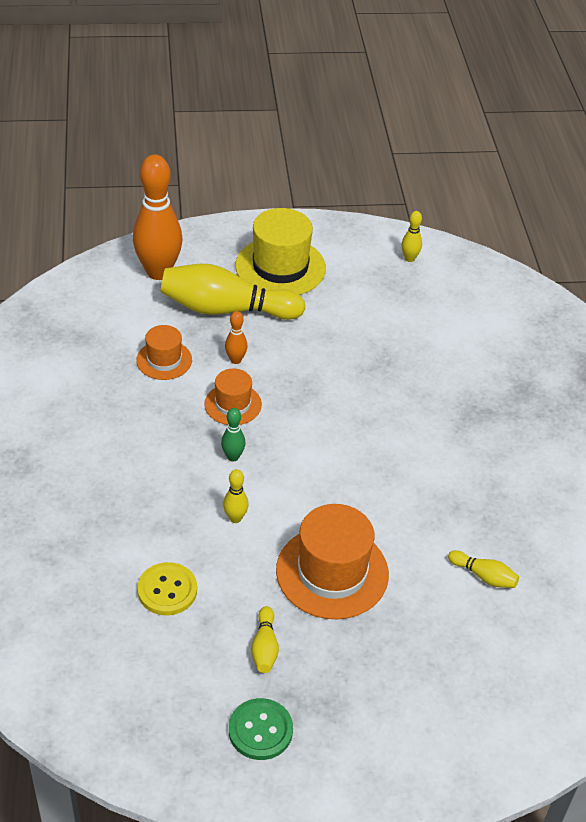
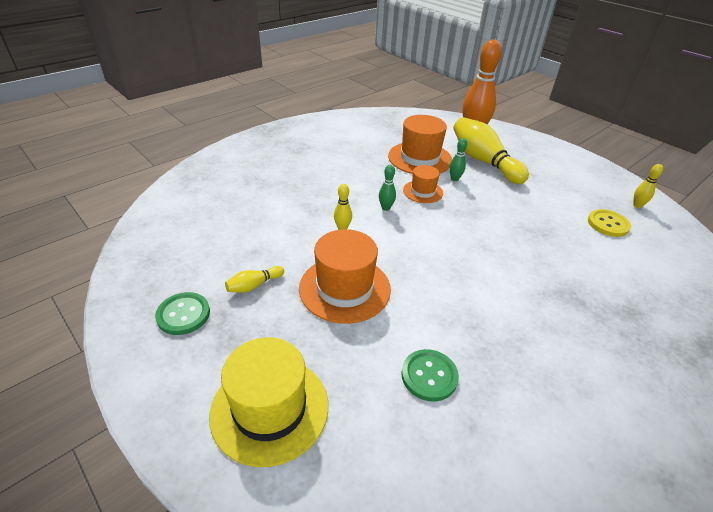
camera: 55 degrees right, 5 degrees down
orange hat [136,325,192,380] -> orange hat [388,115,452,174], size x1.76
yellow button [137,562,197,615] -> yellow button moved to [588,209,631,237]
orange bowling pin [225,311,247,364] -> green bowling pin [449,138,467,181]
yellow hat [235,208,326,295] -> yellow hat moved to [209,337,328,467]
yellow bowling pin [448,550,519,588] -> green button [401,349,459,402]

